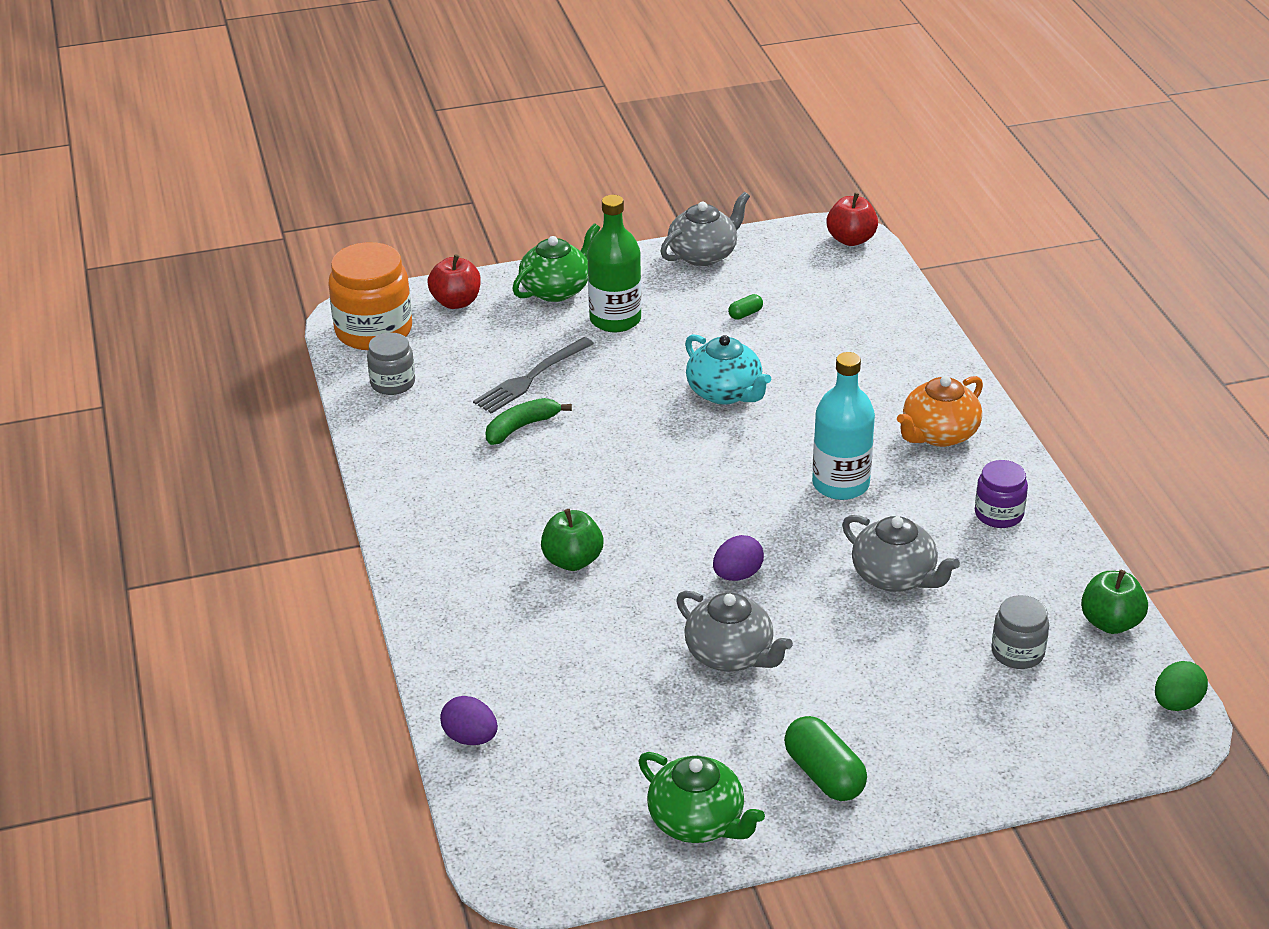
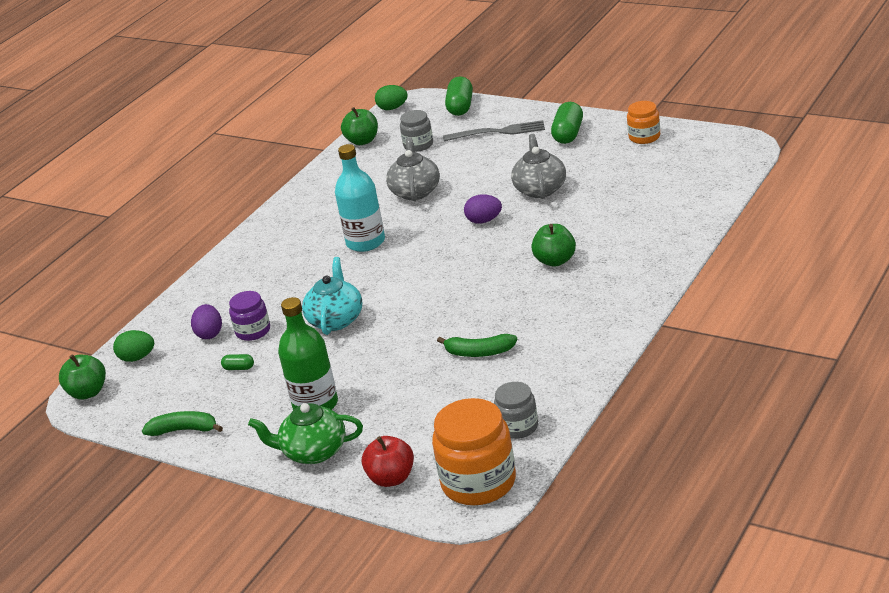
camera: 130 degrees left, 5 degrees down
purple egg [440,696,498,745] -> purple egg moved to [191,304,222,339]
grey fork [473,337,594,414] -> grey fork moved to [443,120,545,141]
green teapot [639,752,765,843] -> orange jar [627,101,660,144]
grey teapot [660,192,750,266] -> green banana [142,411,223,436]
red apple [827,193,878,246] -> green apple [59,354,106,400]
orange teapot [897,376,983,447] -> none
purple jar [975,460,1028,528] -> purple jar moved to [229,291,270,341]
none -> green egg [113,330,154,362]
none -> green capsule [445,77,473,116]

